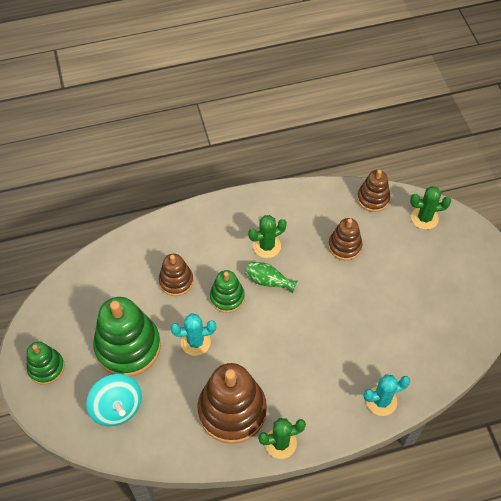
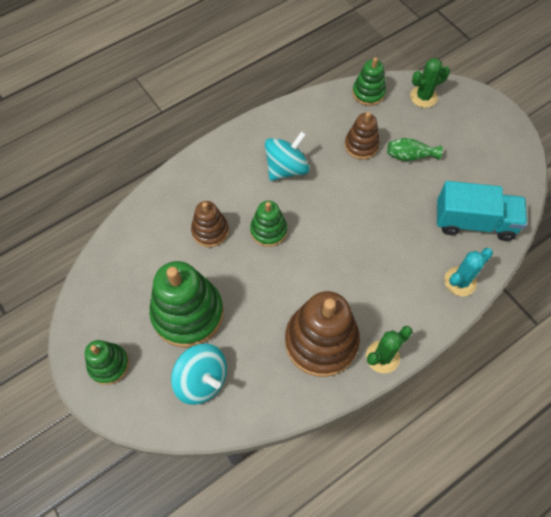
camera: 20 degrees left, 5 degrees up
turquoise cactus [171,313,216,356] -> none
green vase [245,262,298,293] -> green vase moved to [387,138,443,161]
green cactus [248,215,287,258] -> turquoise spinning top [265,131,310,181]
brown stacking toy [357,170,390,212] -> green stacking toy [352,57,386,106]
none -> turquoise truck [437,181,527,241]

